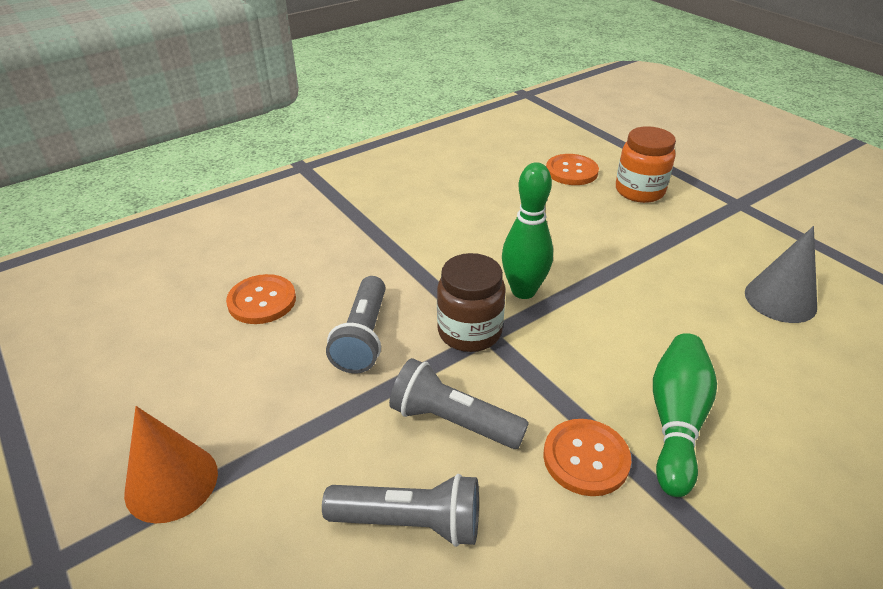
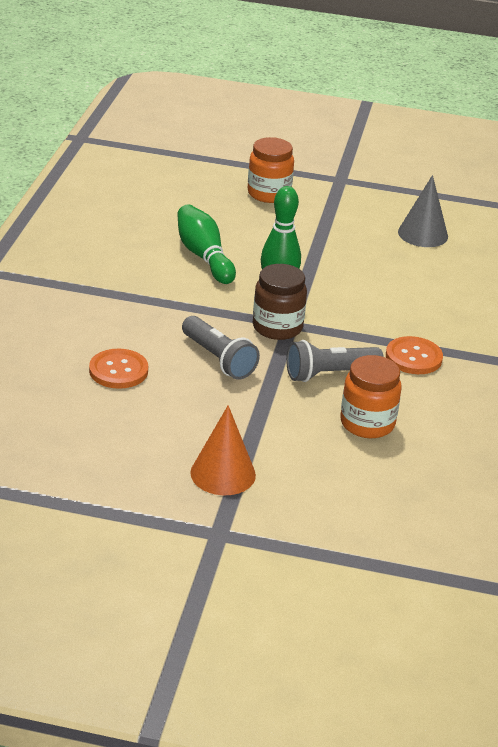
camera: 45 degrees left, 5 degrees down
grey flashlight [322,474,479,547] -> orange jar [340,355,401,438]
orange button [546,154,599,185] -> none
green bowling pin [653,333,717,497] -> green bowling pin moved to [177,204,236,284]

